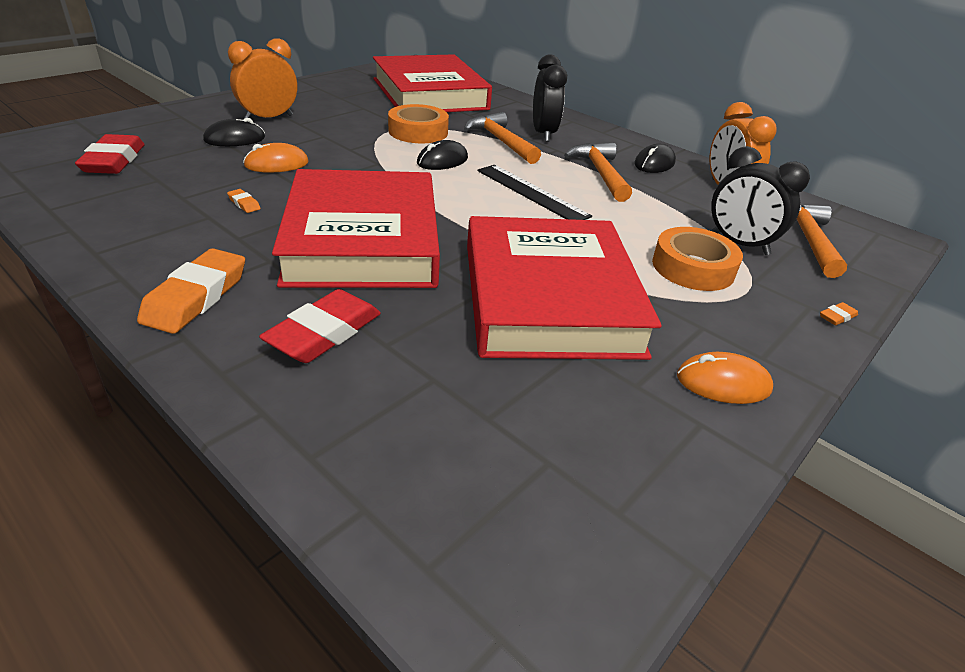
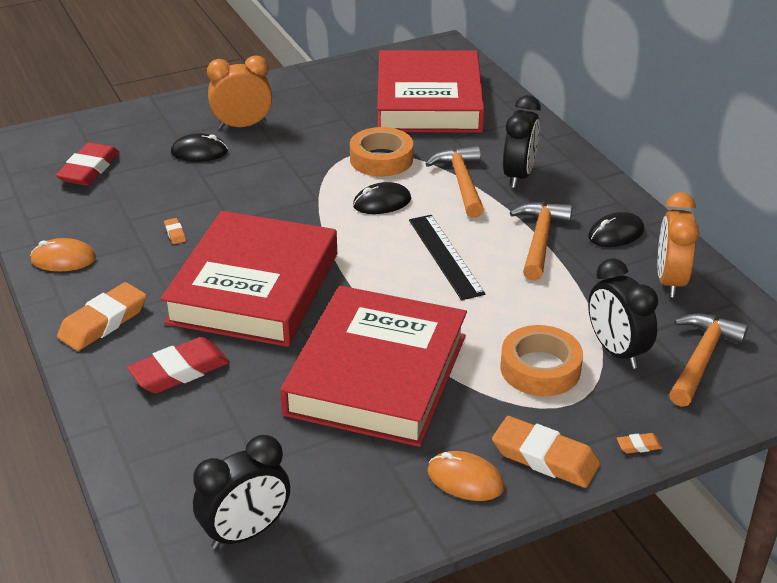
camera: 25 degrees right, 0 degrees up
orange mouse [243,143,309,173] -> orange mouse moved to [30,238,96,271]
none -> black clock [193,435,290,549]
none -> orange eraser [492,416,600,488]

